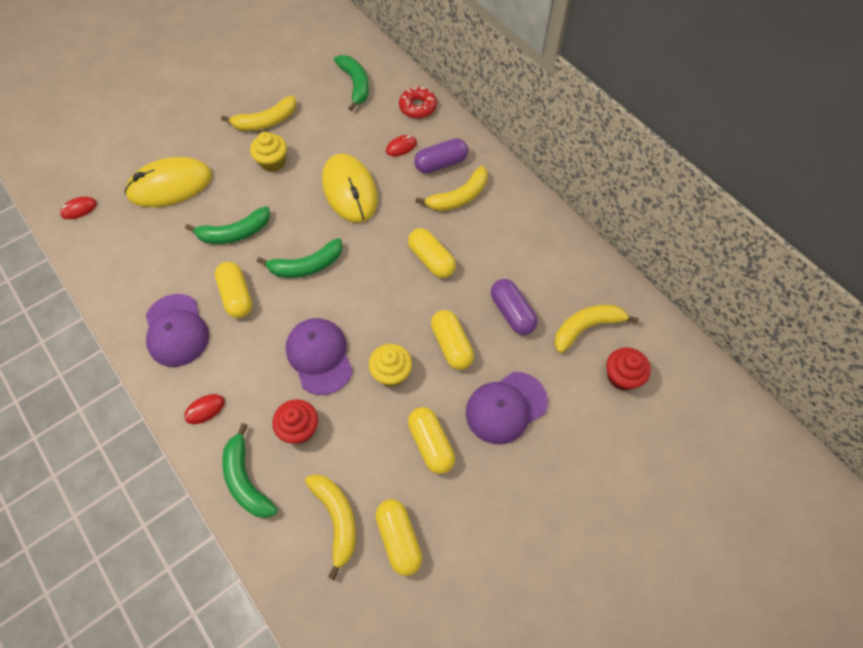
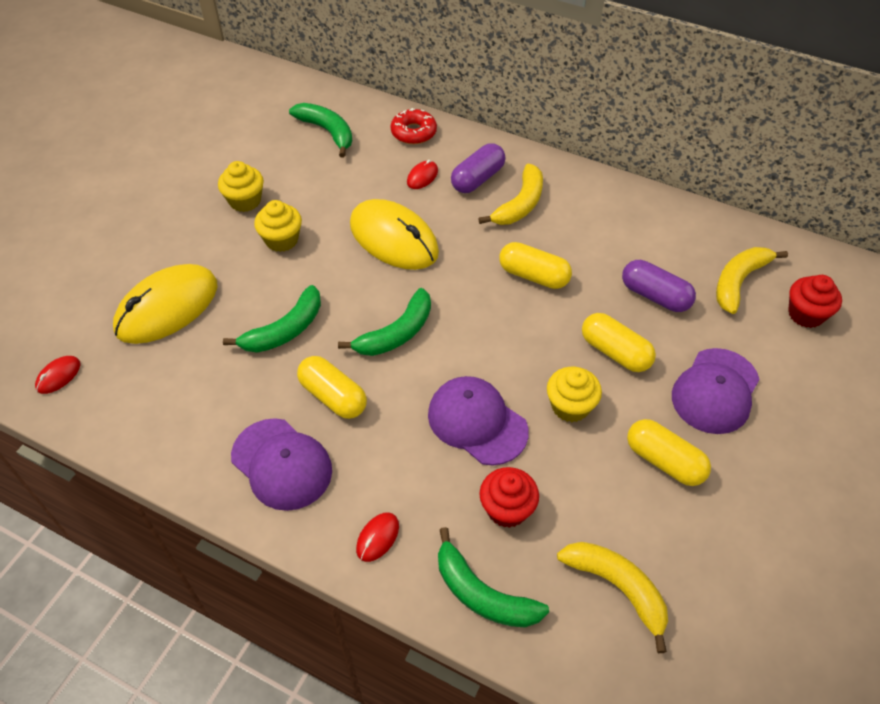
camera: 25 degrees left, 10 degrees down
yellow banana [221,96,297,131] -> yellow cupcake [218,161,264,212]
yellow capsule [375,499,423,576] -> none

